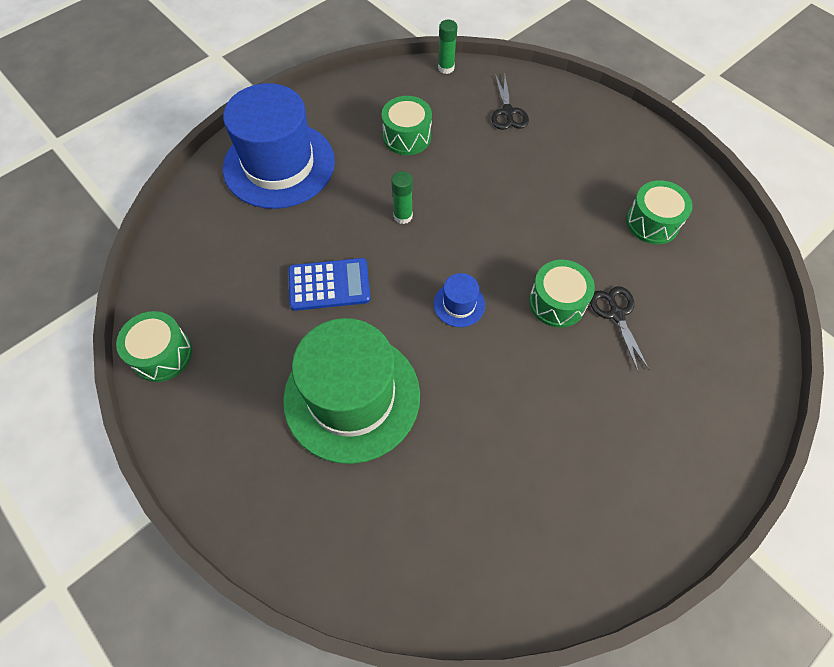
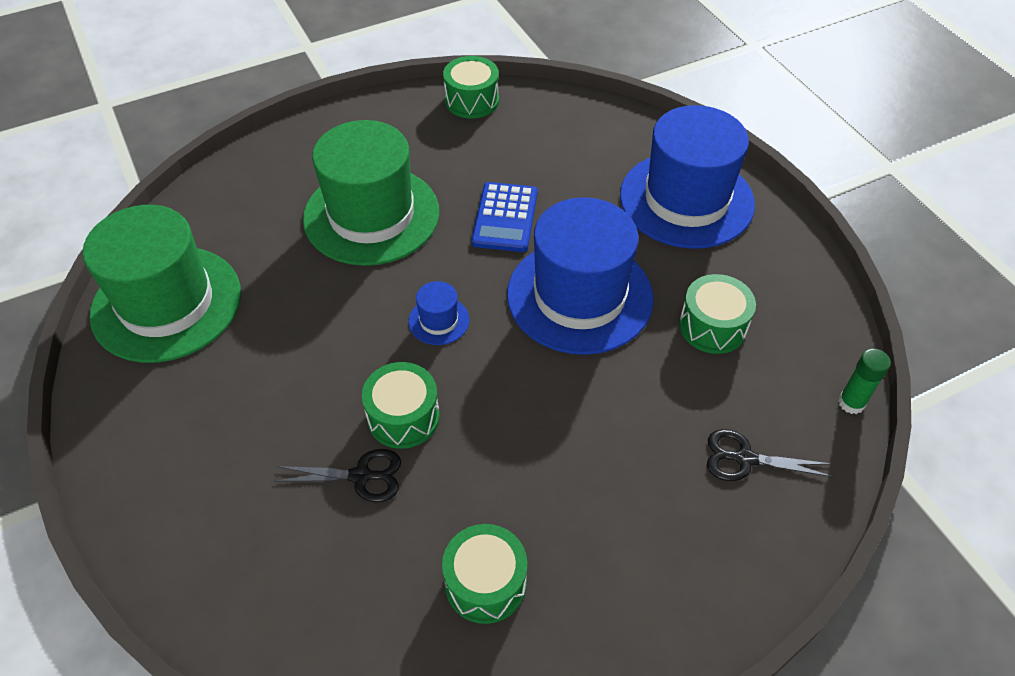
camera: 105 degrees right, 10 degrees down
green glue stick [391,171,413,224] -> blue hat [507,197,653,355]
none -> green hat [82,205,241,363]

